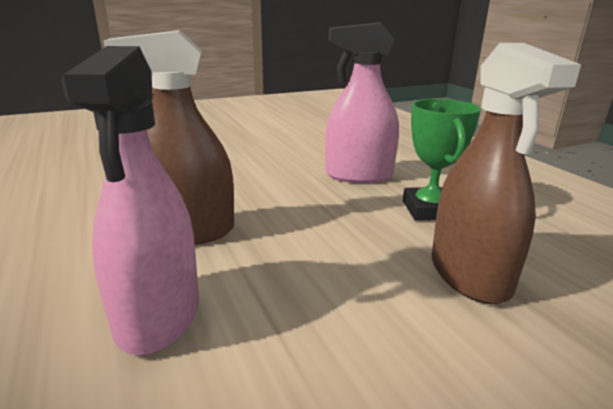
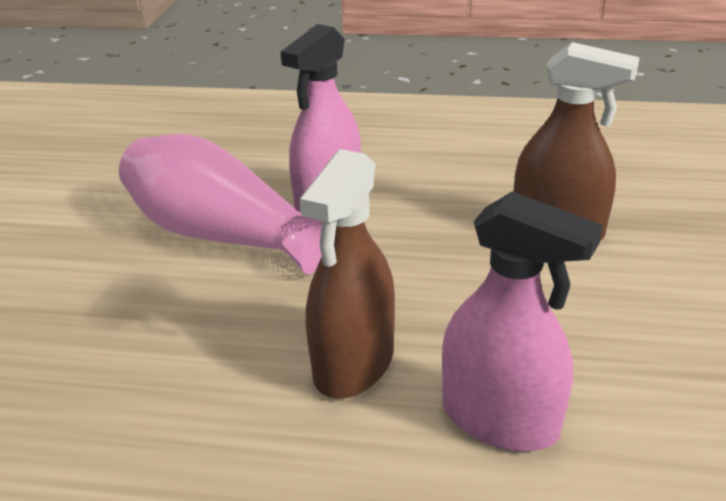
camera: 55 degrees left, 10 degrees up
green trophy [403,99,481,221] -> none
none -> pink vase [119,134,322,275]

